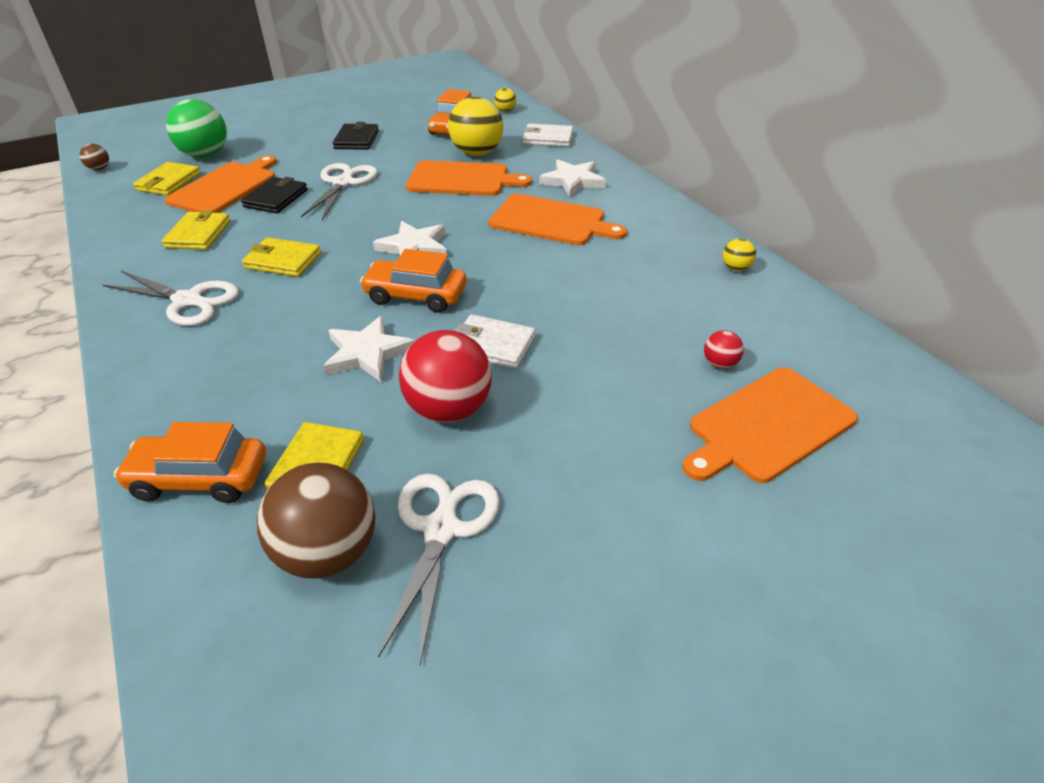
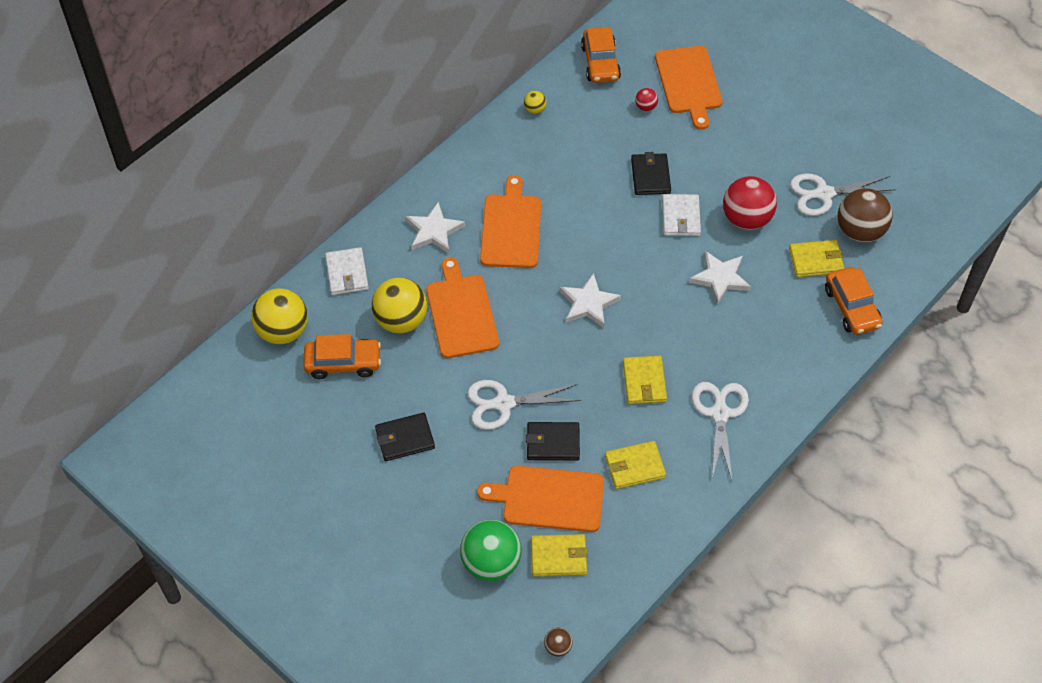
camera: 110 degrees left, 15 degrees up
orange car [360,249,466,313] -> orange car moved to [581,27,621,83]
yellow ball [494,88,516,112] -> yellow ball [251,288,308,344], size x2.21
orange cutting board [682,367,858,483] -> orange cutting board turned 45 degrees clockwise [655,46,722,130]
none -> black wallet [631,152,671,195]

